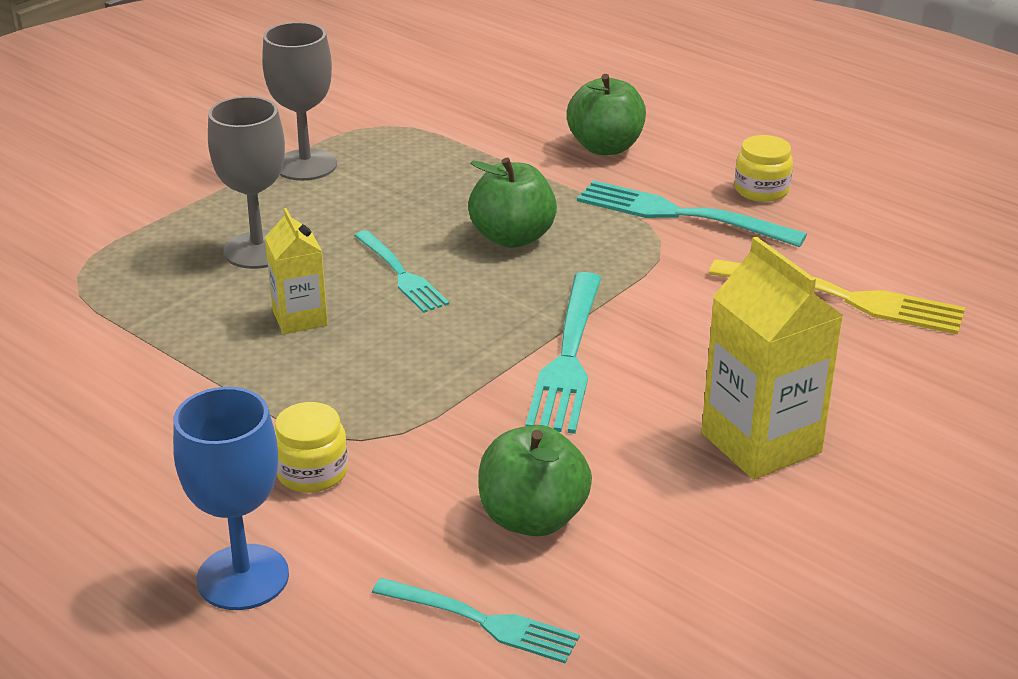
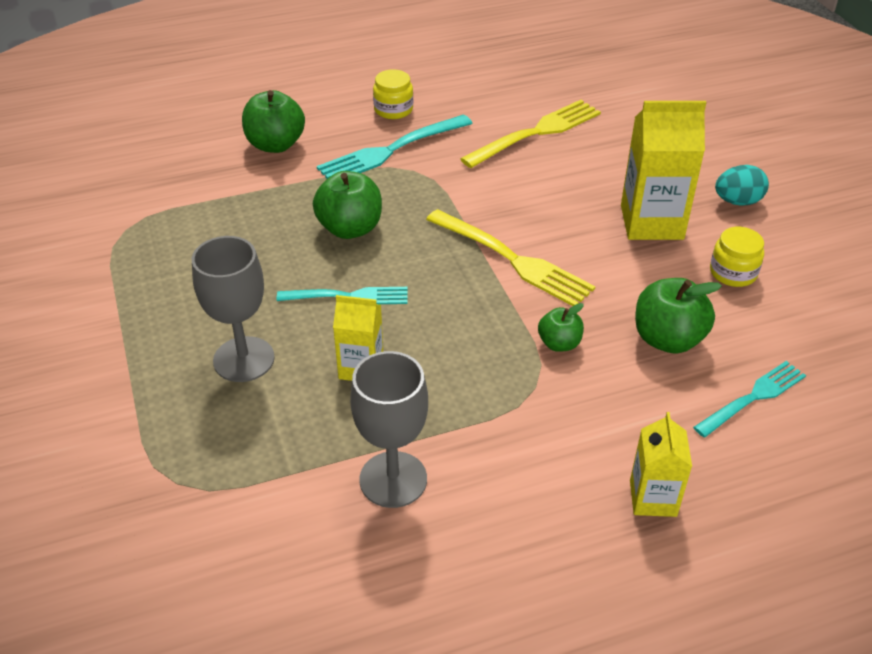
camera: 60 degrees left, 10 degrees up
blue goblet [173,387,289,610] -> yellow carton [630,412,692,517]
grey goblet [262,22,337,181] -> grey goblet moved to [350,351,428,508]
yellow jar [275,402,348,493] -> yellow jar moved to [710,227,764,287]
turquoise fork [525,272,601,434] -> yellow fork [426,209,595,306]
none -> green apple [538,303,584,352]
none -> turquoise egg [715,165,769,206]

